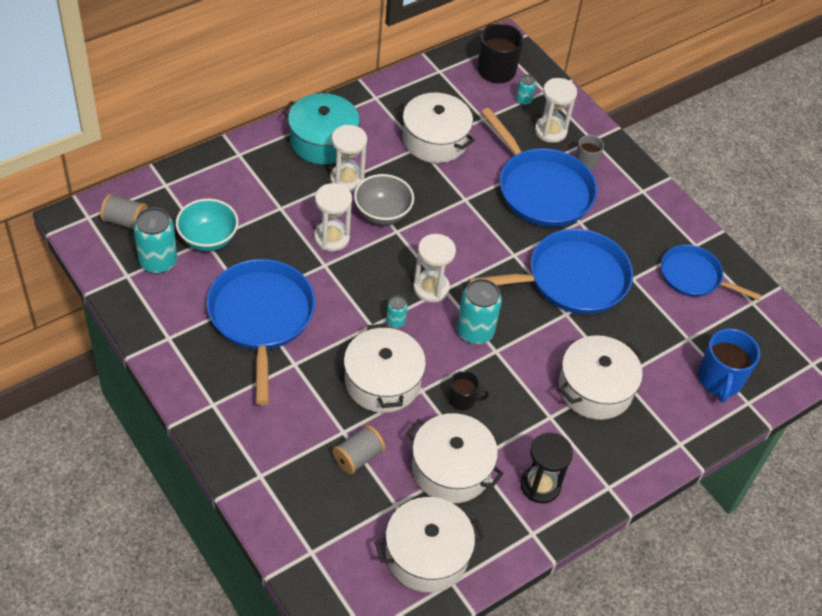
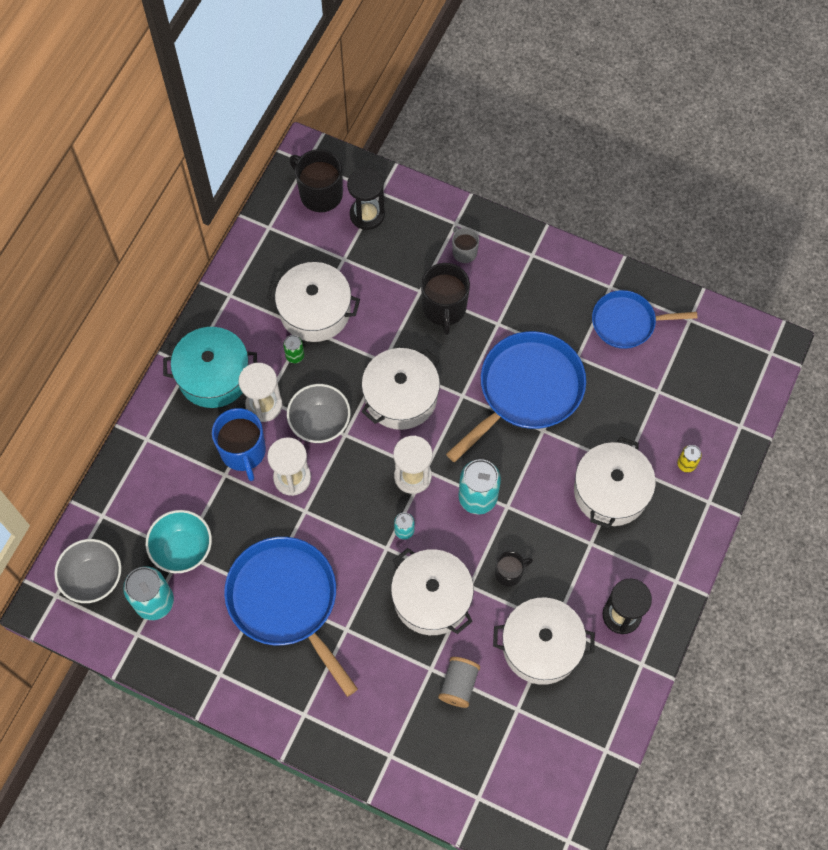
camera: 25 degrees left, 15 degrees up
grey spool [100,194,147,229] -> grey bowl [54,539,121,603]
white pot [375,497,484,592] -> white pot moved to [361,348,440,430]
blue pan [481,108,597,227] -> black mug [421,263,470,335]
turquoise can [516,74,536,105] -> black hourglass [347,168,385,230]
white hourglass [535,78,577,143] -> none
blue mug [698,328,760,403] -> blue mug moved to [212,408,266,481]
none -> green can [283,335,304,363]
none -> yellow can [677,445,702,473]

